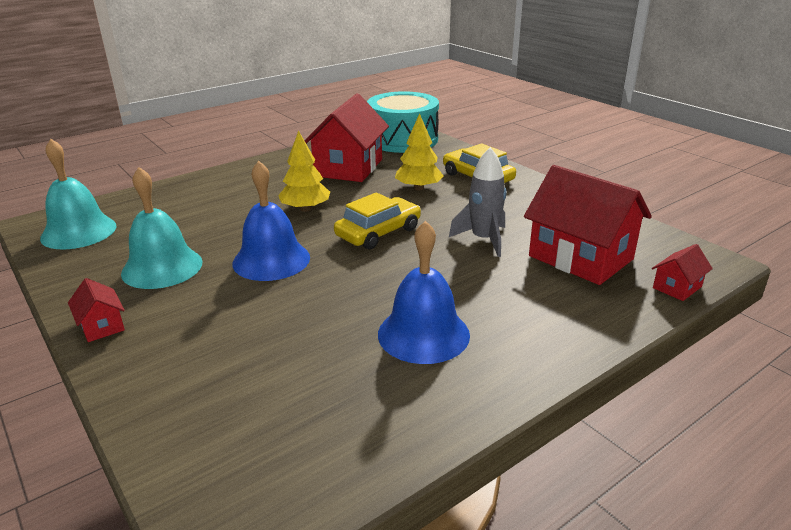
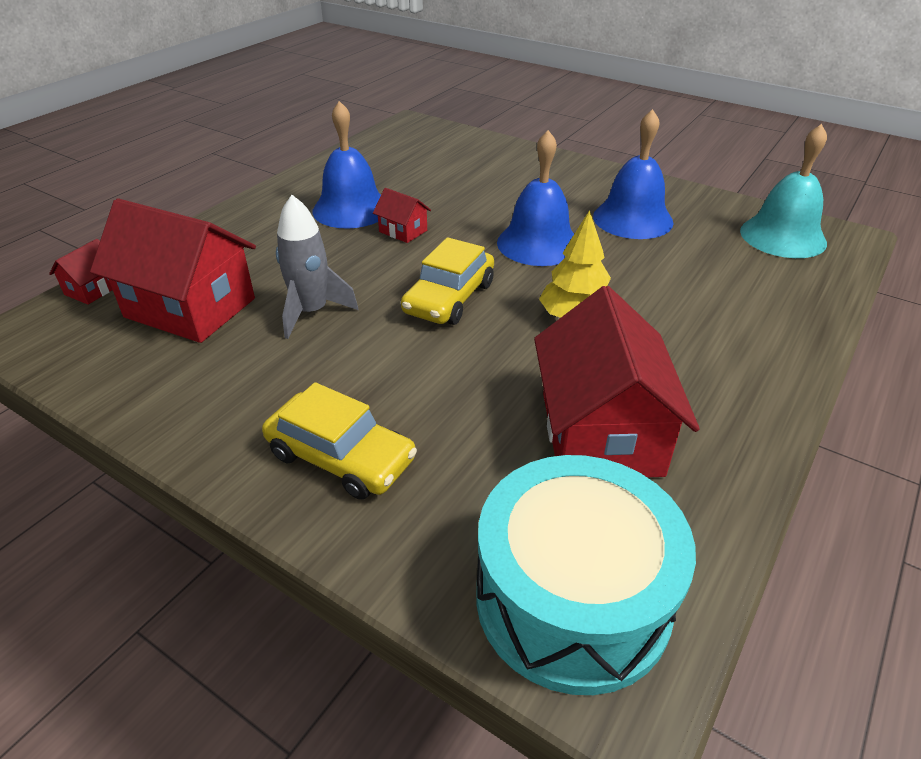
camera: 160 degrees right, 10 degrees up
red house [68,278,125,342] -> red house moved to [373,188,431,243]
turquoise bell [121,167,203,289] -> blue bell [593,109,673,239]
yellow tree [395,113,444,190] -> none

